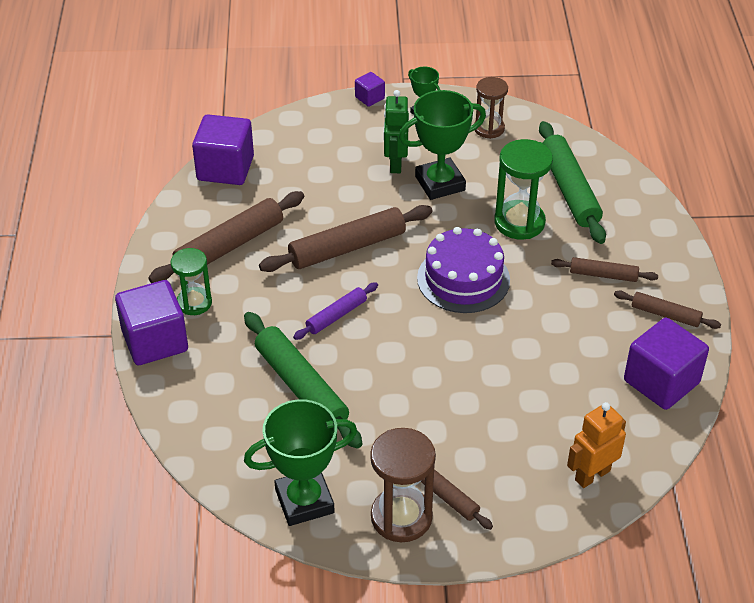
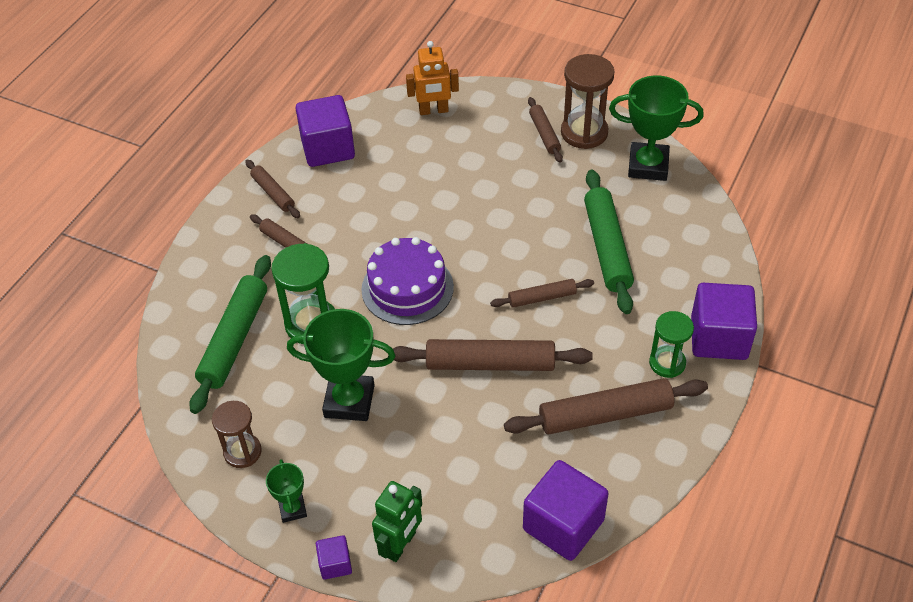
camera: 150 degrees left, 5 degrees up
purple rolling pin [293,282,378,340] -> brown rolling pin [490,279,594,308]
green robot [383,90,409,173] -> green robot moved to [372,481,422,562]

